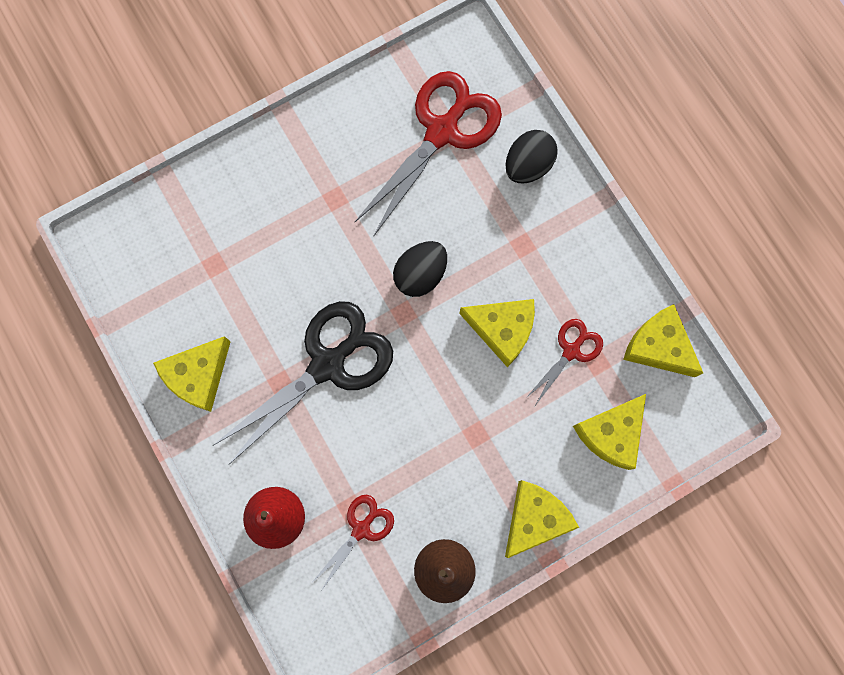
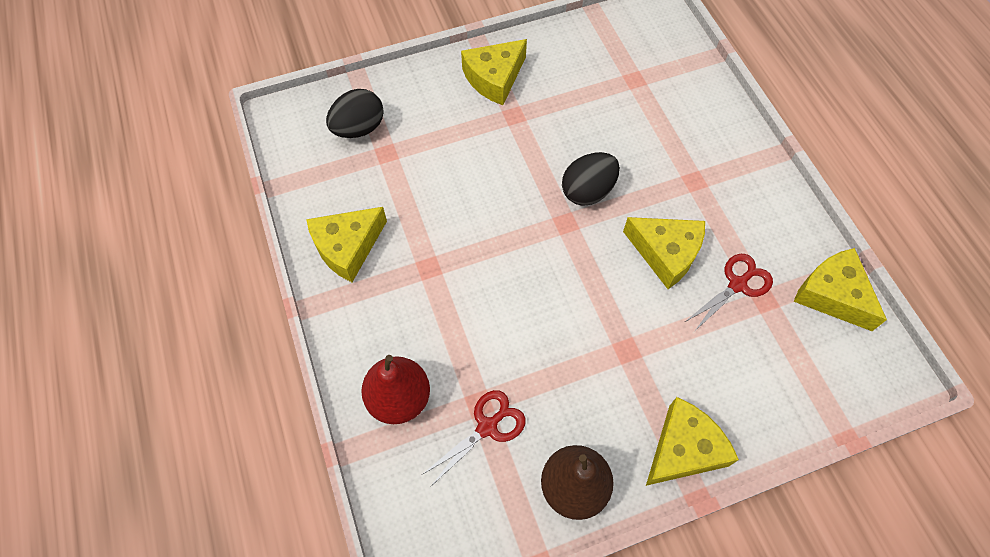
camera: 10 degrees right, 15 degrees down
black scissors [212,301,393,464] -> none
red scissors [355,71,502,237] -> none
black egg [505,130,558,183] -> black egg moved to [326,89,384,138]
yellow cheese [573,394,646,470] -> yellow cheese moved to [461,39,527,105]

